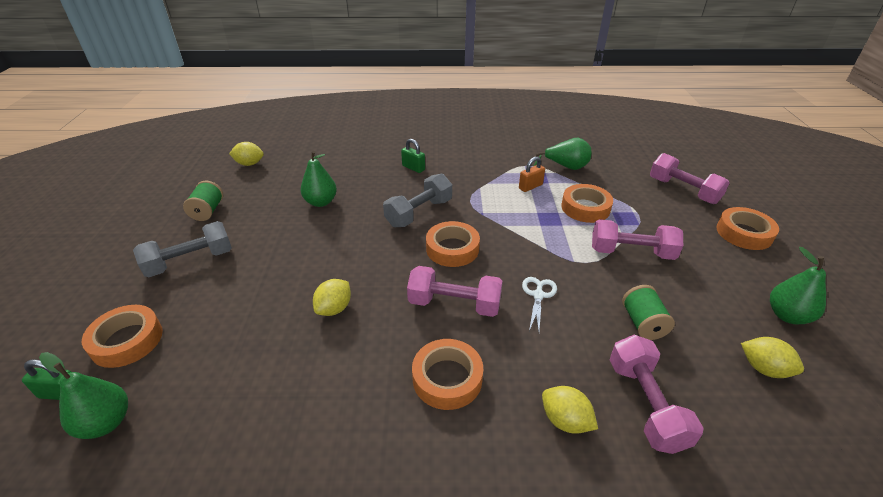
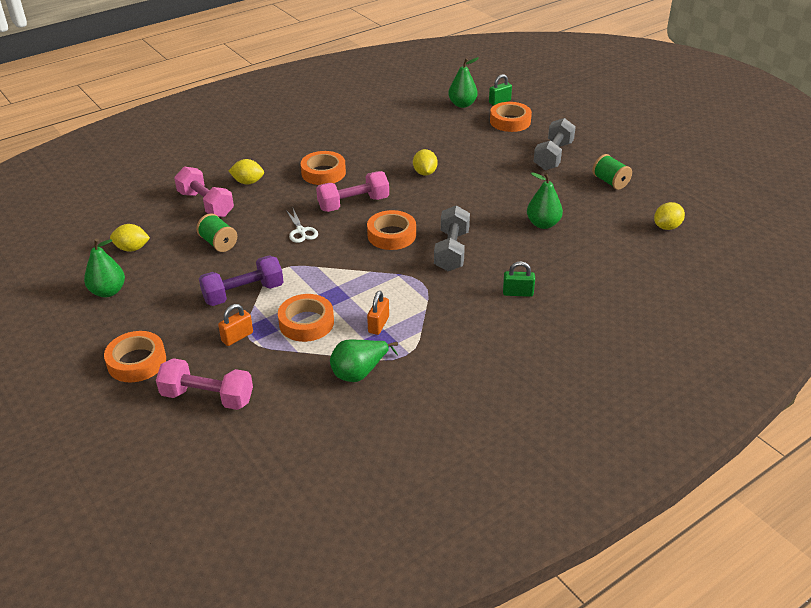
camera: 145 degrees right, 0 degrees up
pink dumbbell [592,219,683,260] -> purple dumbbell [199,255,284,306]
none -> orange padlock [218,304,253,346]

